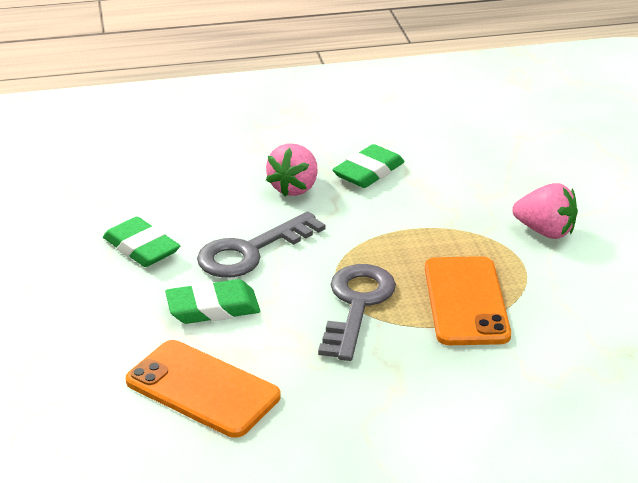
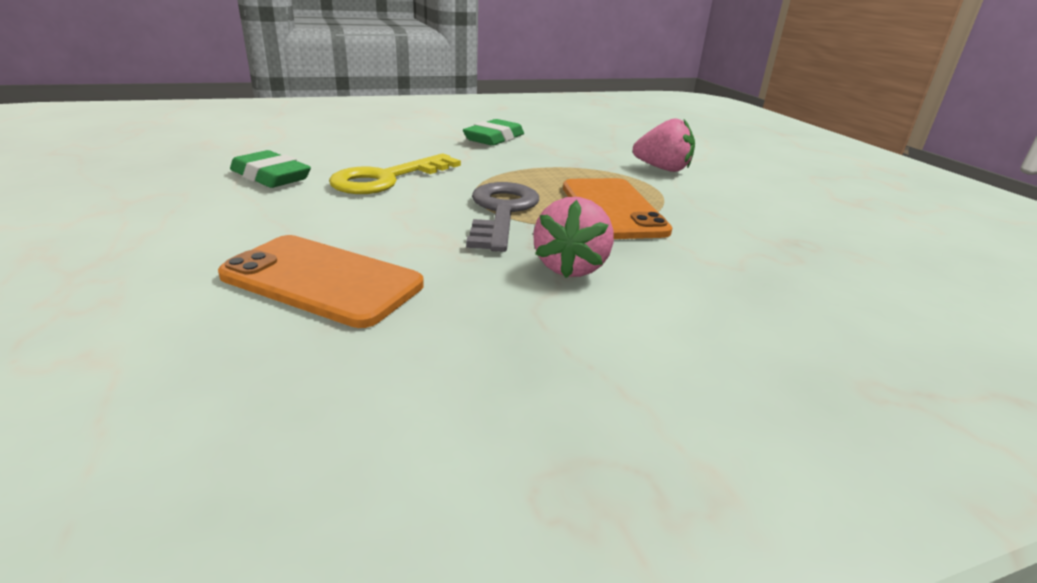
camera: 10 degrees left, 5 degrees down
green eraser [165,279,260,324] -> none
grey key [197,212,326,278] -> yellow key [329,153,461,194]
pink strawberry [266,143,318,197] -> pink strawberry moved to [533,197,614,278]

